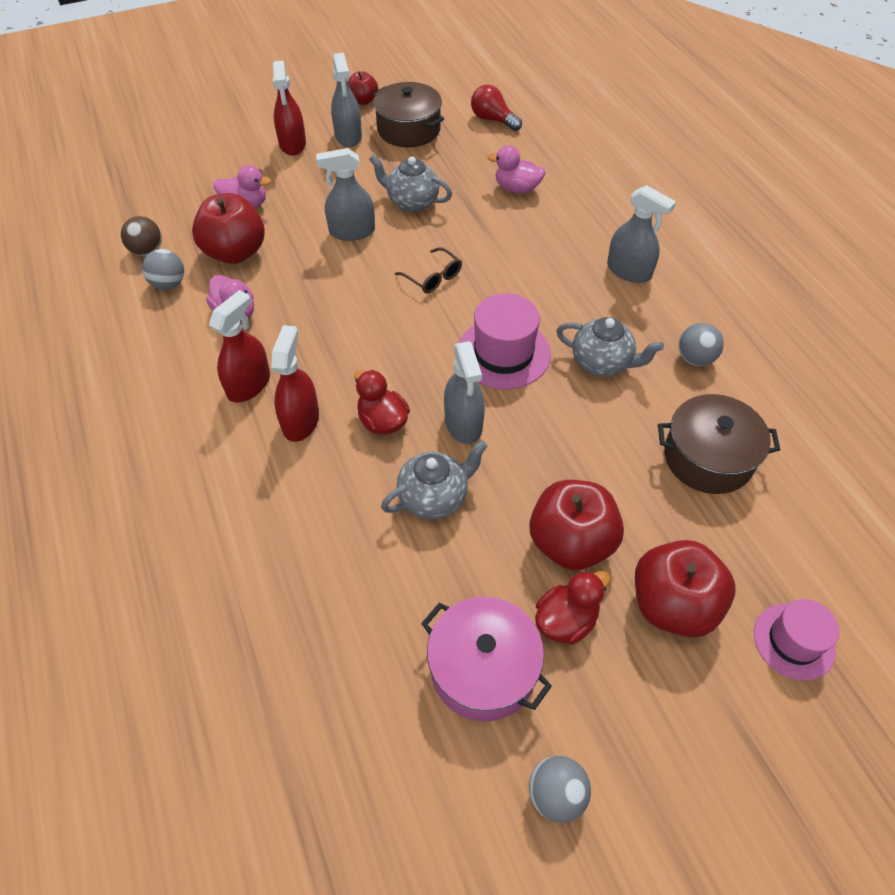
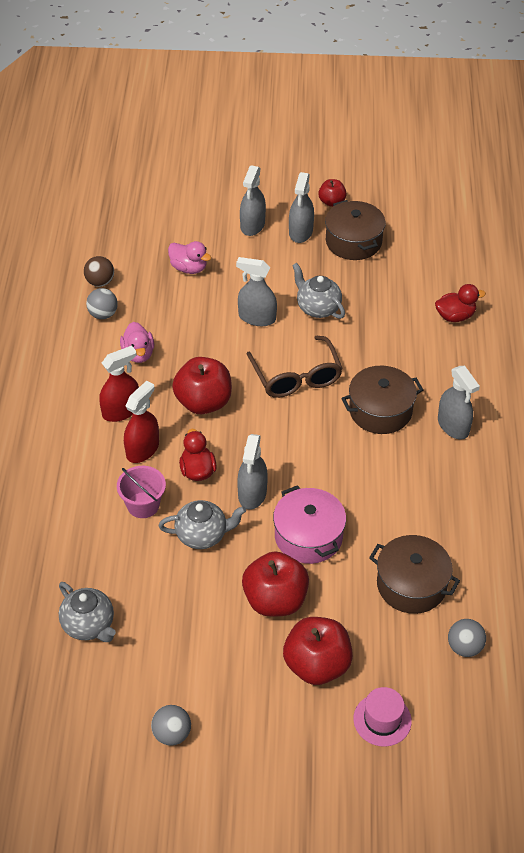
camera: 25 degrees right, 5 degrees down
red apple [192,193,265,264] -> red apple moved to [172,357,232,414]
red spray bottle [273,61,306,156] -> grey spray bottle [240,165,266,236]
brown glasses [395,247,462,294] -> brown glasses [247,336,343,398], size x1.82
pink pot [421,597,552,721] -> pink pot moved to [273,485,346,564]
pink hat [459,293,551,389] -> none
red light bulb [471,85,522,131] -> none
pink duck [488,145,546,193] -> none
red duck [535,570,610,645] -> red duck moved to [435,284,486,322]
grey teapot [557,317,664,376] -> grey teapot moved to [59,582,116,642]
grey ball [679,323,724,366] -> grey ball moved to [448,619,486,657]
none -> pink bucket [117,466,166,518]
none -> brown pot [341,366,423,434]

